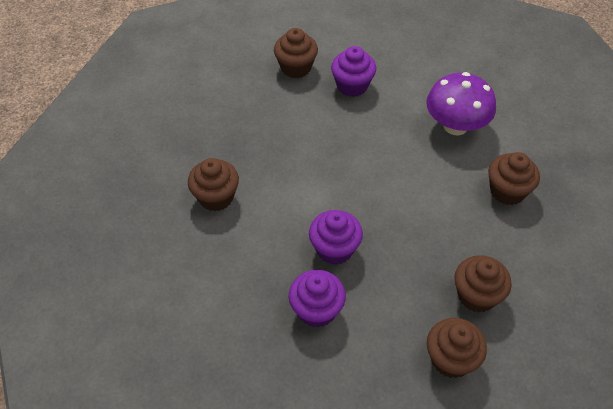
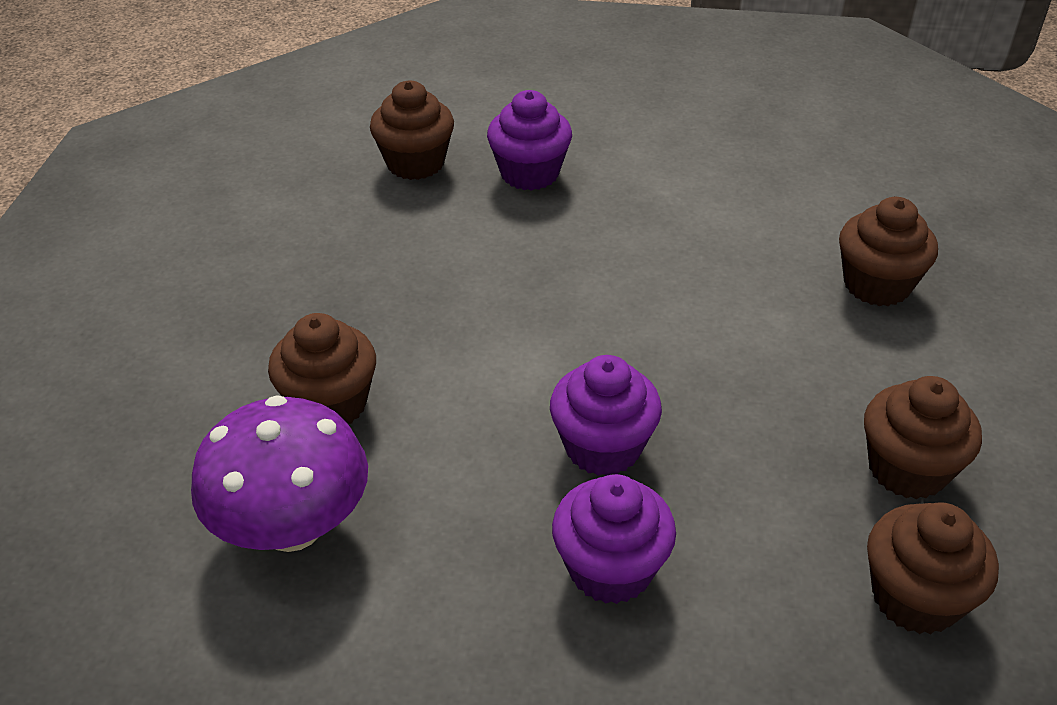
camera: 15 degrees left, 10 degrees down
purple mushroom [426,72,496,135] -> purple mushroom moved to [191,395,368,552]

